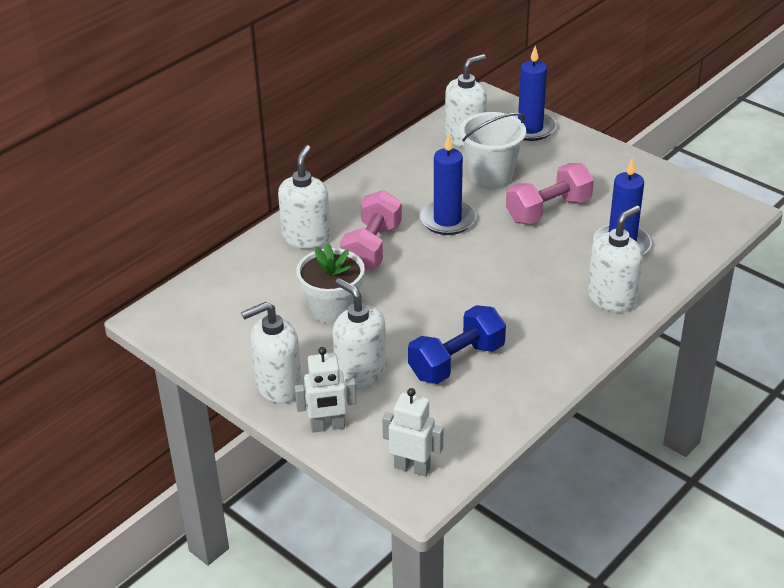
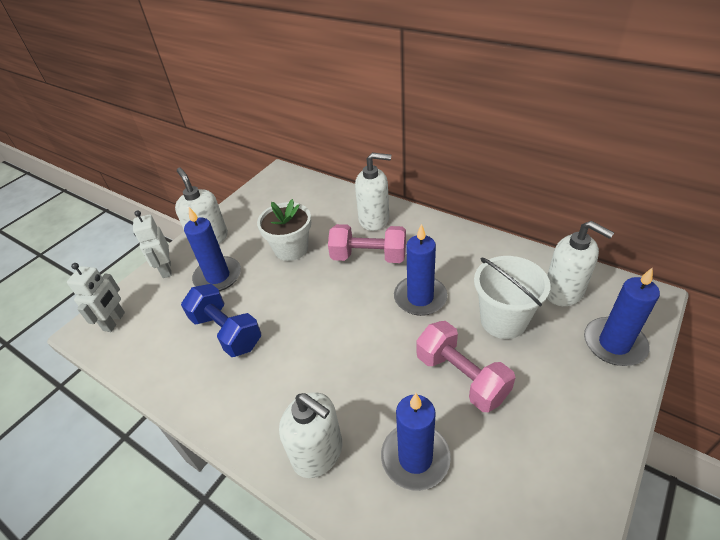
camera: 85 degrees right, 5 degrees up
white soap dispenser [332,278,387,390] -> blue candle [184,207,241,291]

